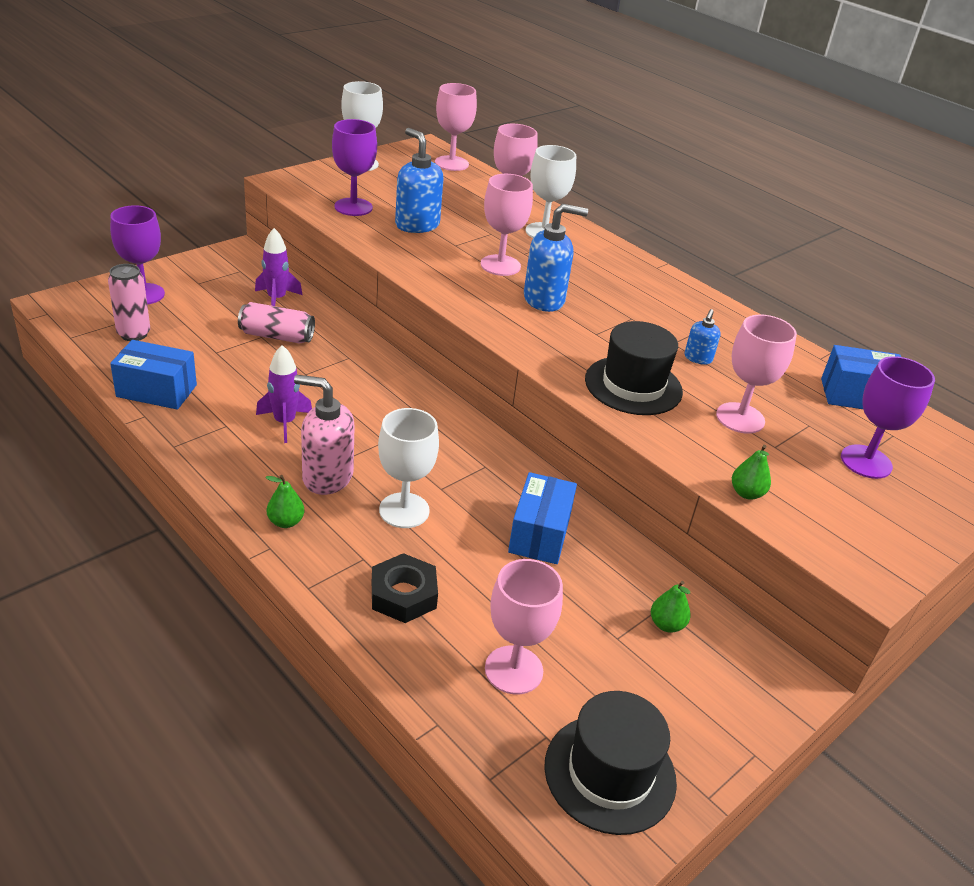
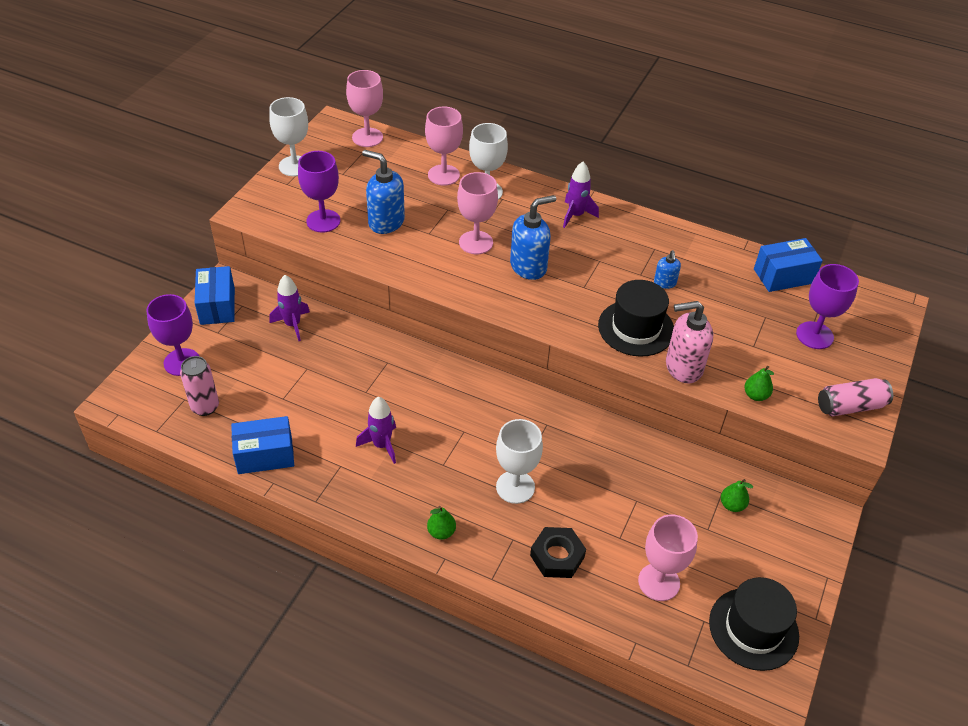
camera: 20 degrees left, 10 degrees up
pink can [238,302,315,344] -> pink can moved to [818,378,893,416]
pink soap dispenser [294,375,354,495] -> pink soap dispenser moved to [666,301,713,383]
blue box [508,472,577,564] -> blue box moved to [195,266,235,325]
pink goblet [716,314,797,434] -> none
none -> purple rocket [563,162,599,228]

